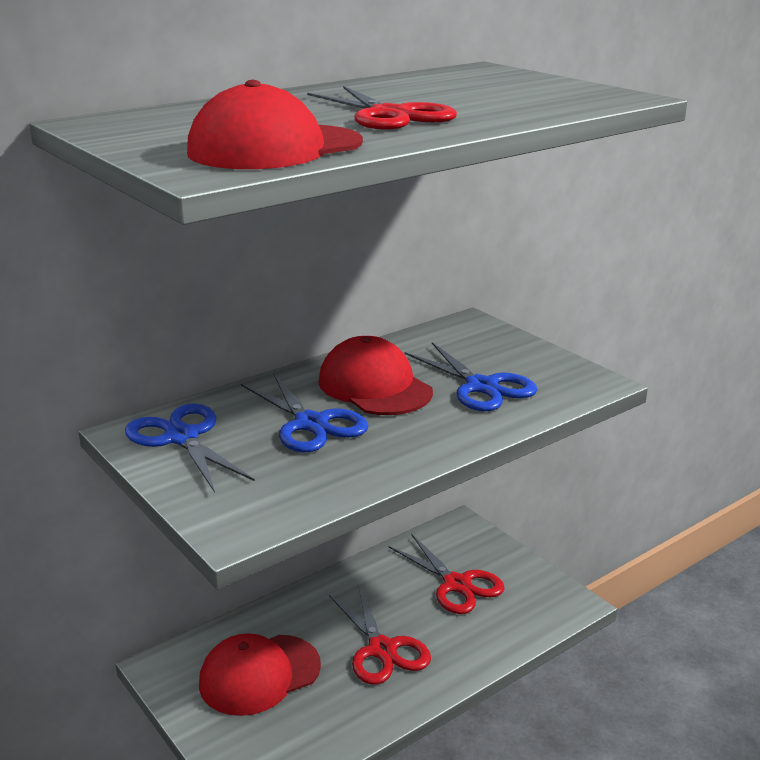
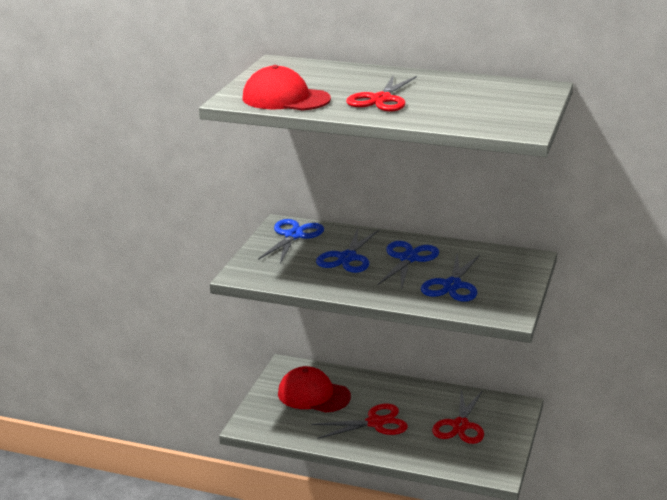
camera: 55 degrees right, 0 degrees up
red cap [319,336,433,415] -> blue scissors [378,241,439,290]
red scissors [329,584,431,685] -> red scissors turned 135 degrees counterclockwise [312,404,408,439]

